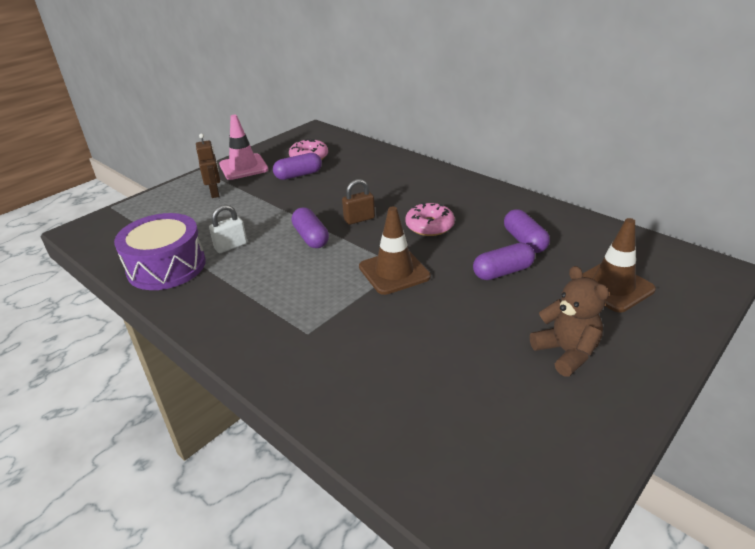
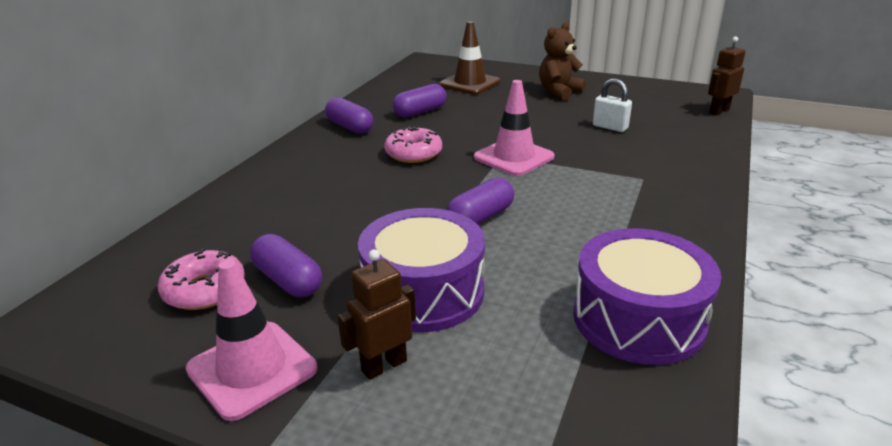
camera: 110 degrees left, 5 degrees down
white padlock [209,205,247,253] -> white padlock moved to [593,78,632,132]
brown padlock [342,179,375,225] -> none
brown traffic cone [359,206,431,295] -> pink traffic cone [474,80,555,176]
purple capsule [473,243,535,280] -> purple capsule moved to [325,97,373,134]
none -> purple drum [358,208,485,332]
none -> brown robot [708,36,745,115]

